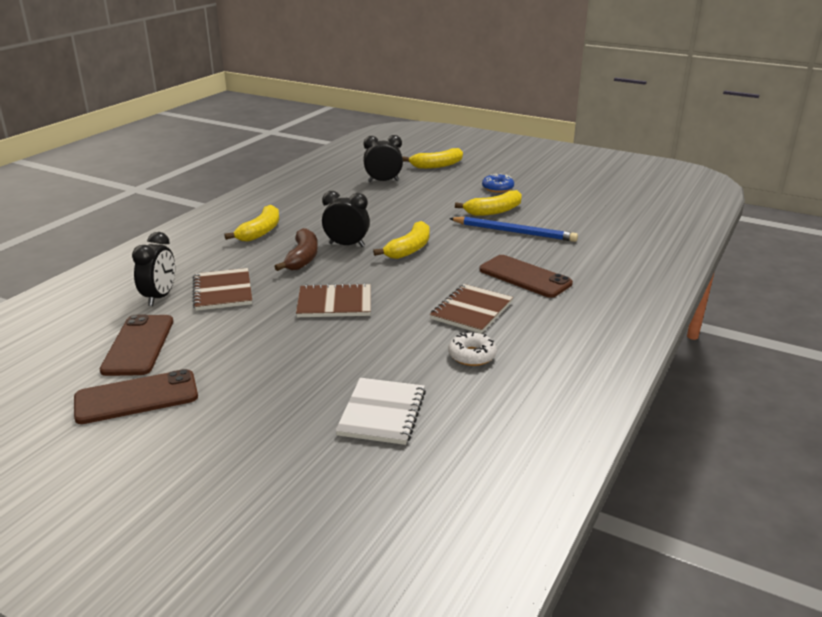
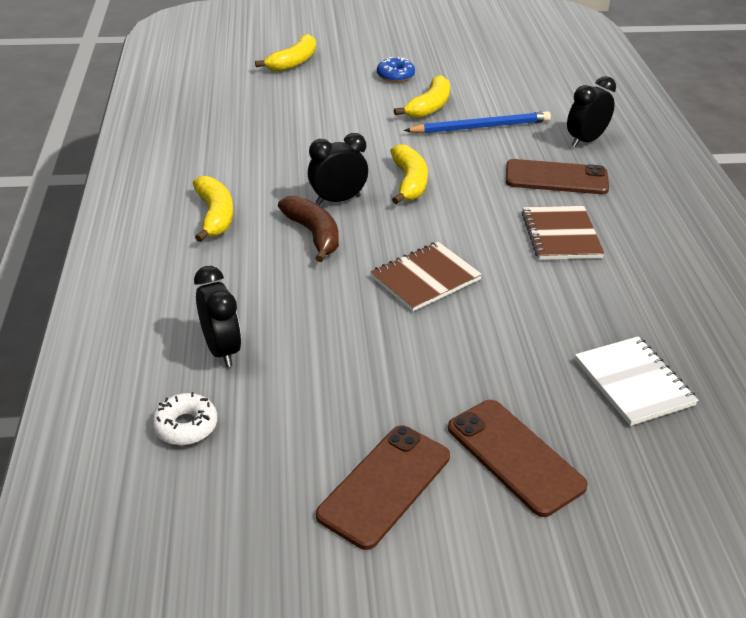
camera: 35 degrees left, 10 degrees up
brown phone [100,315,173,376] -> brown phone moved to [448,400,588,517]
brown notebook [193,268,252,311] -> none
black clock [363,135,403,182] -> black clock moved to [567,76,616,147]
white donut [448,331,497,366] -> white donut moved to [152,392,217,445]

